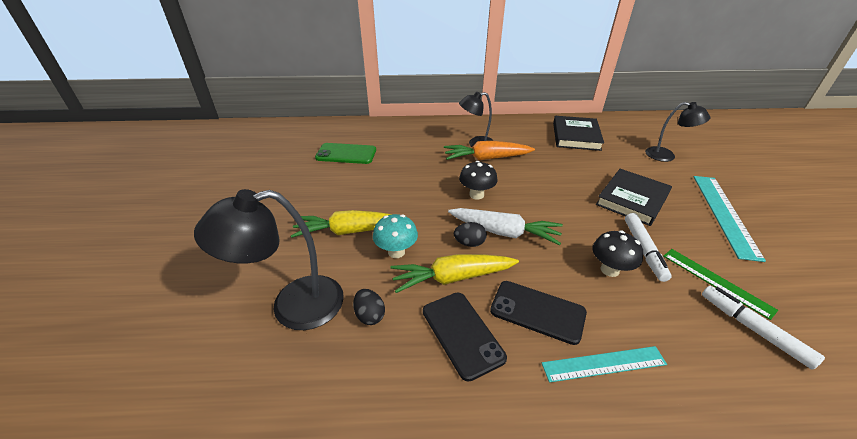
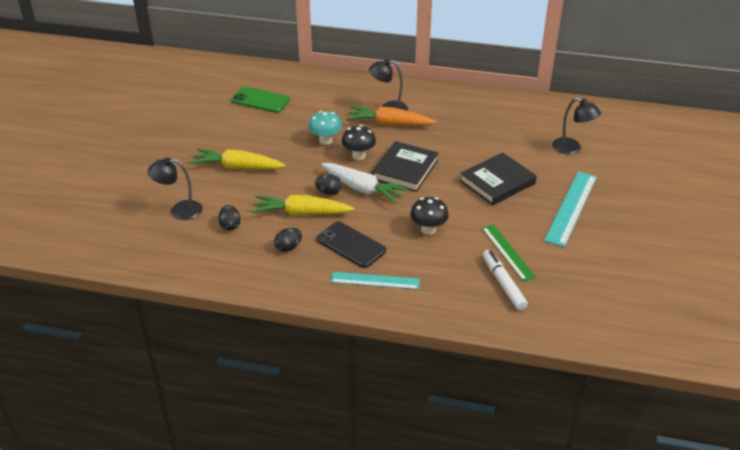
camera: 15 degrees right, 0 degrees up
black lamp [194,189,344,330] -> black lamp [148,158,202,220], size x0.61
turquoise mushroom [373,214,418,258] -> turquoise mushroom moved to [308,111,342,145]
black phone [423,292,507,381] -> black egg [274,228,302,252]
black book [553,116,604,151] -> black book moved to [372,141,439,192]
white marker [625,213,672,282] -> none

